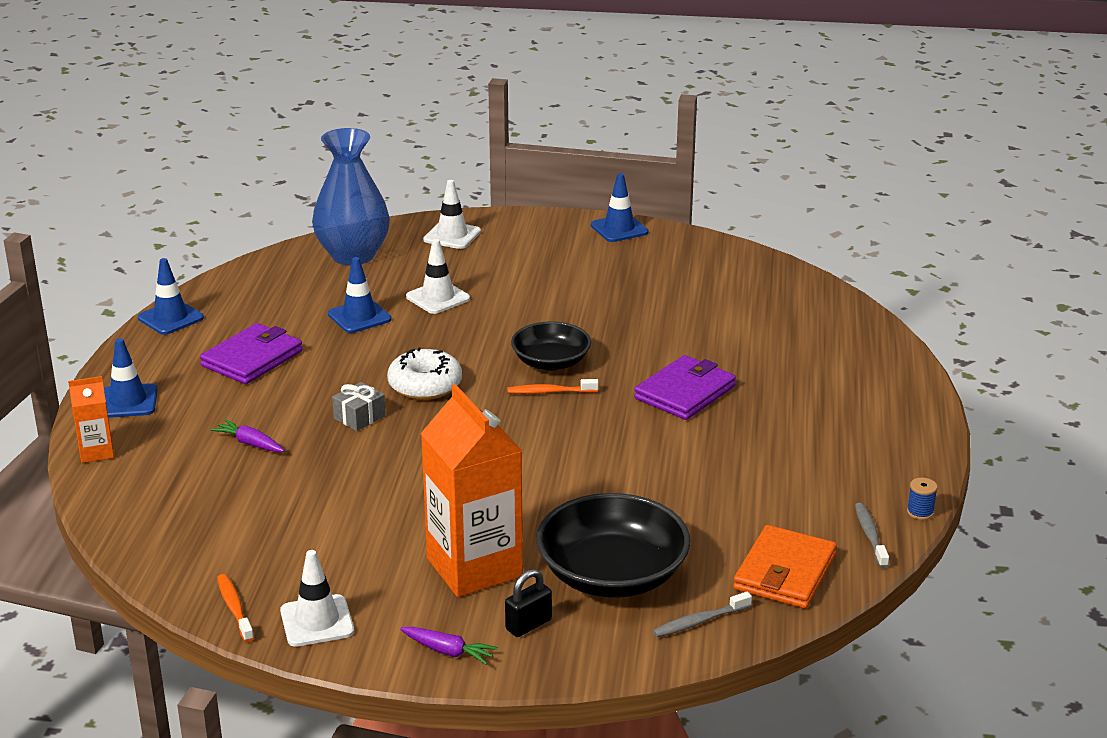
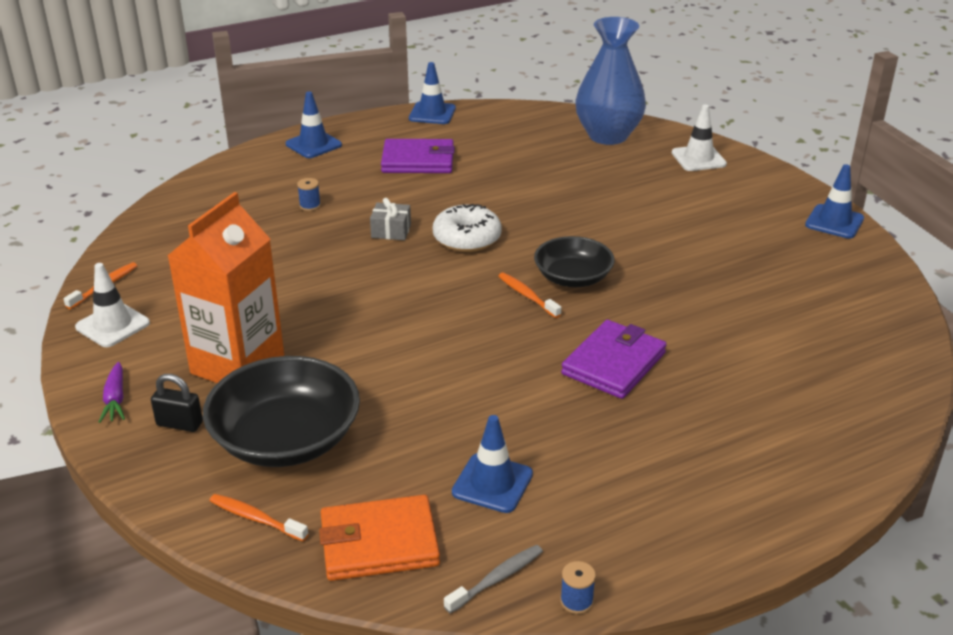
camera: 55 degrees right, 5 degrees up
orange carton [68,376,114,463] -> none
purple carrot [211,419,285,452] -> blue spool [297,178,321,211]
blue traffic cone [328,257,391,333] -> blue traffic cone moved to [452,415,533,513]
white traffic cone [406,239,470,314] -> none
purple wallet [634,355,736,420] -> purple wallet turned 60 degrees counterclockwise [561,320,667,399]
grey toothbrush [653,591,752,637] -> orange toothbrush [209,494,309,541]

